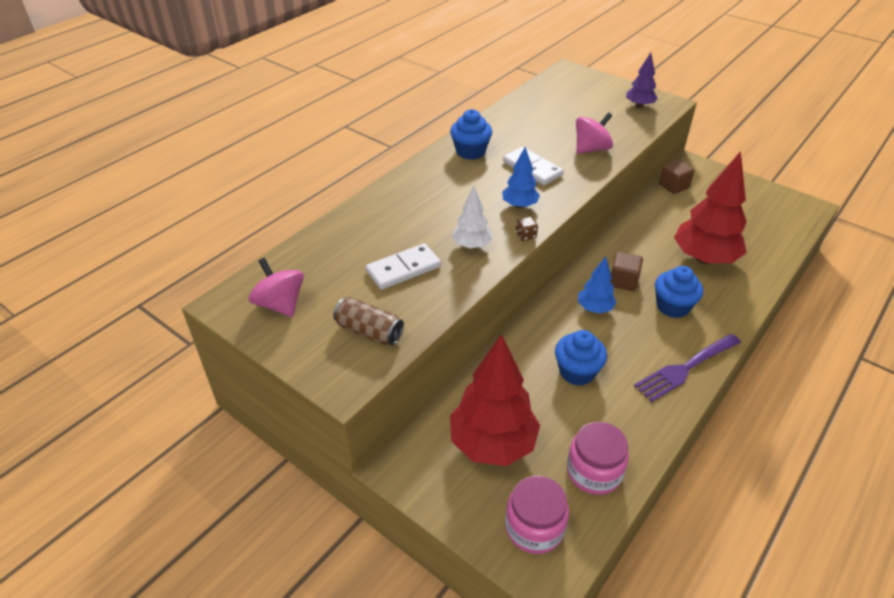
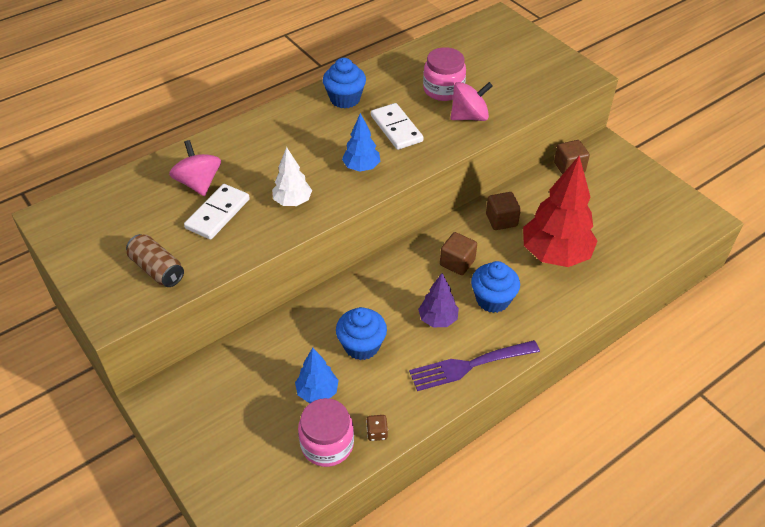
camera: 15 degrees right, 5 degrees up
pink spinning top [248,258,304,317] -> pink spinning top moved to [169,140,221,196]
white domino [366,243,441,290] -> white domino turned 45 degrees counterclockwise [184,184,250,240]
red tree [450,334,540,466] -> none
pink jar [505,476,569,554] -> pink jar moved to [423,47,466,101]
brown dice [516,216,538,241] -> brown dice moved to [366,415,388,441]
blue tree [578,257,617,314] -> blue tree moved to [295,348,339,403]
purple tree [626,53,658,108] -> purple tree moved to [418,273,459,327]
none -> brown cube [486,192,521,230]

